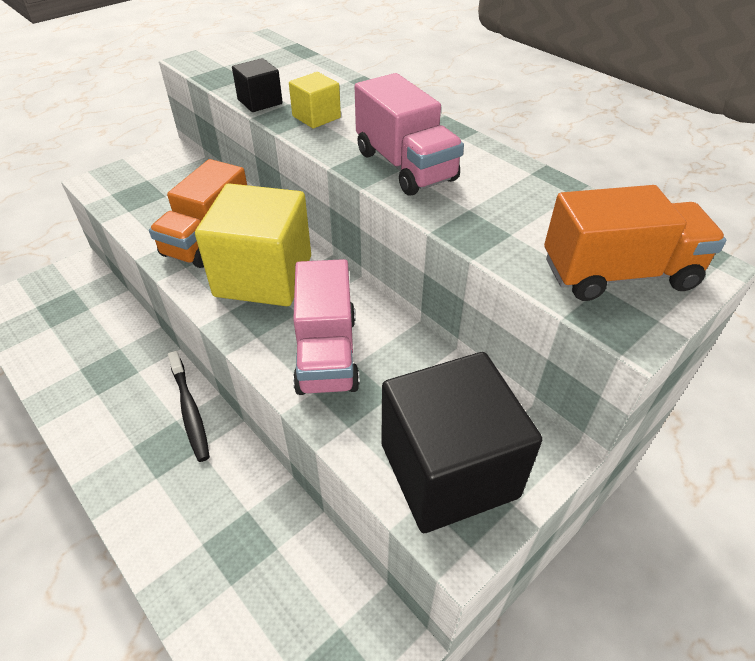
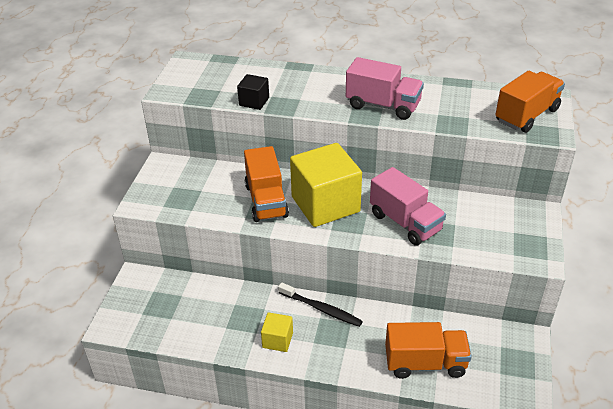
camera: 35 degrees left, 5 degrees down
yellow cube [289,72,341,128] -> yellow cube moved to [261,312,293,352]
black cube [381,352,542,533] -> none
none -> orange truck [385,322,472,379]

